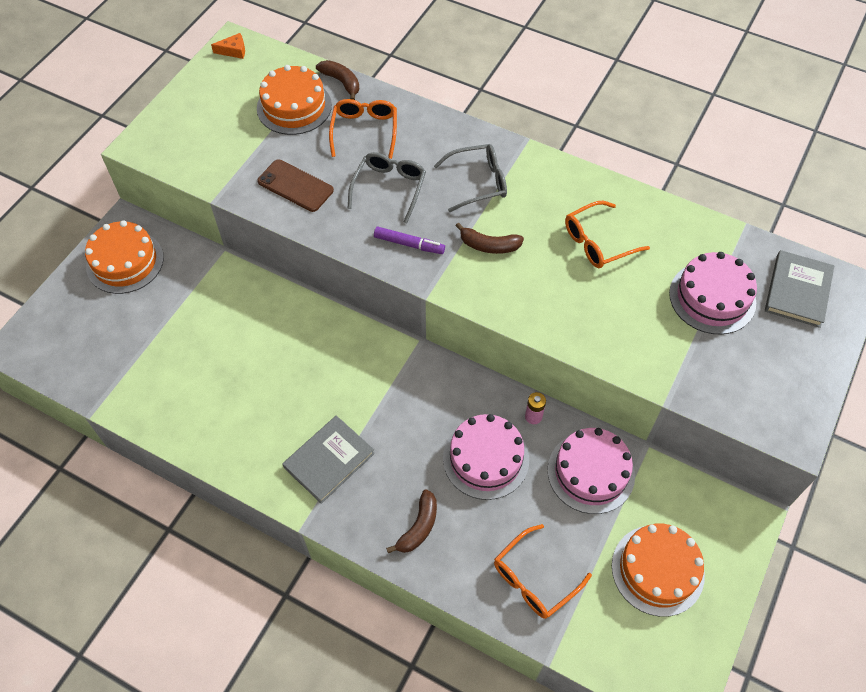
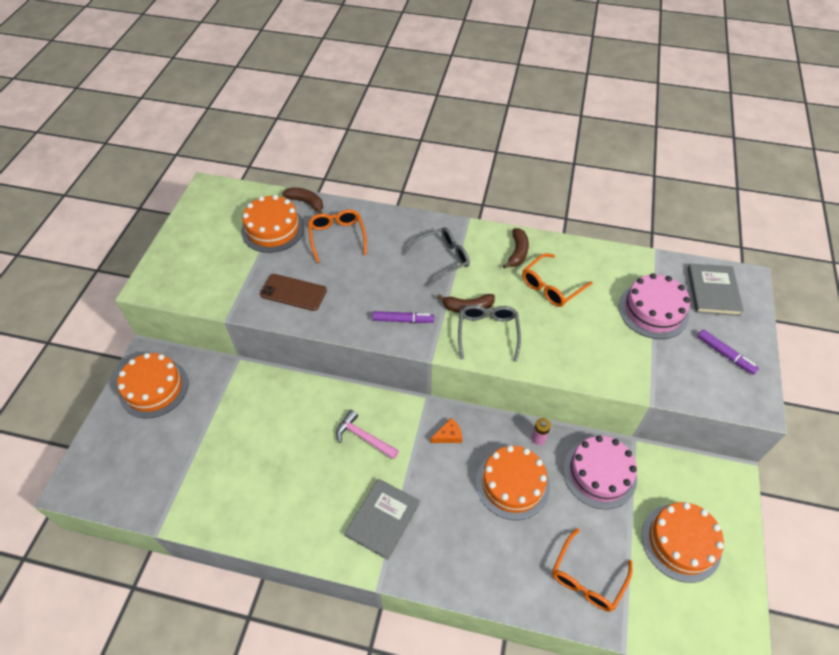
camera: 15 degrees left, 5 degrees down
orange cheese [211,33,245,59] -> orange cheese moved to [430,418,462,443]
grey glasses [347,152,426,223] -> grey glasses moved to [458,305,521,362]
brown banana [386,489,437,553] -> brown banana moved to [503,228,529,269]
pink cake [443,414,529,500] -> orange cake [476,446,550,520]
none -> pink hammer [336,410,399,459]
none -> purple marker [697,329,759,375]

